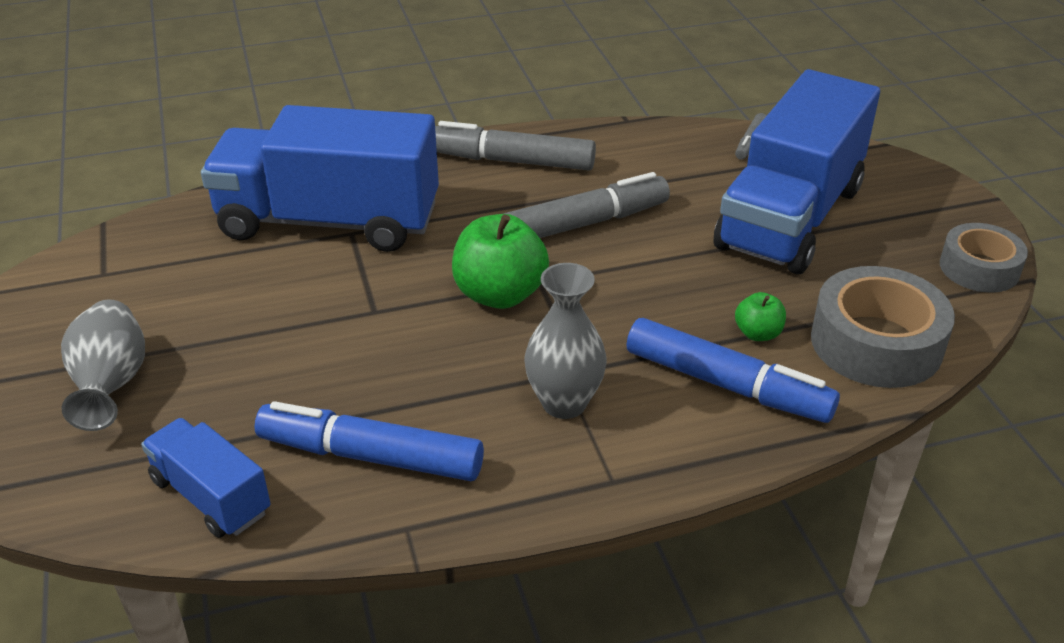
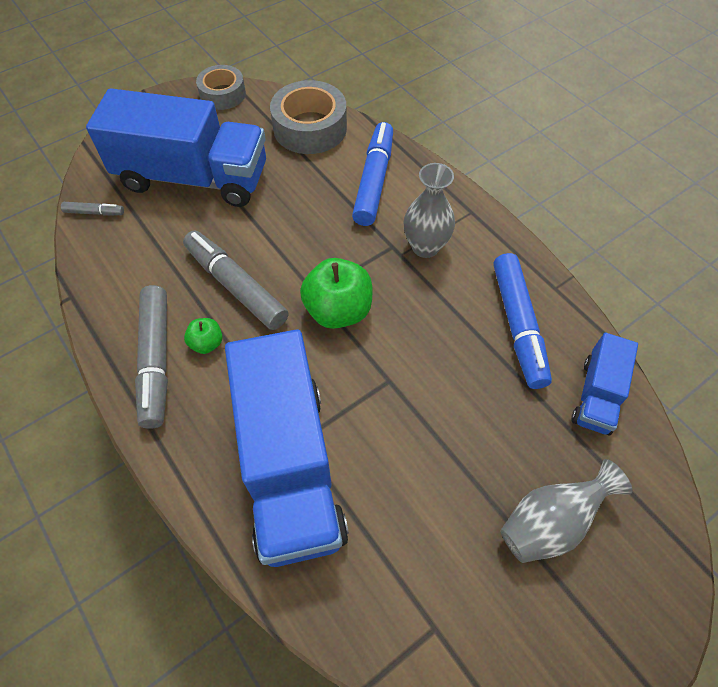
camera: 110 degrees left, 20 degrees up
green apple [735,292,786,341] -> green apple moved to [184,318,222,354]

